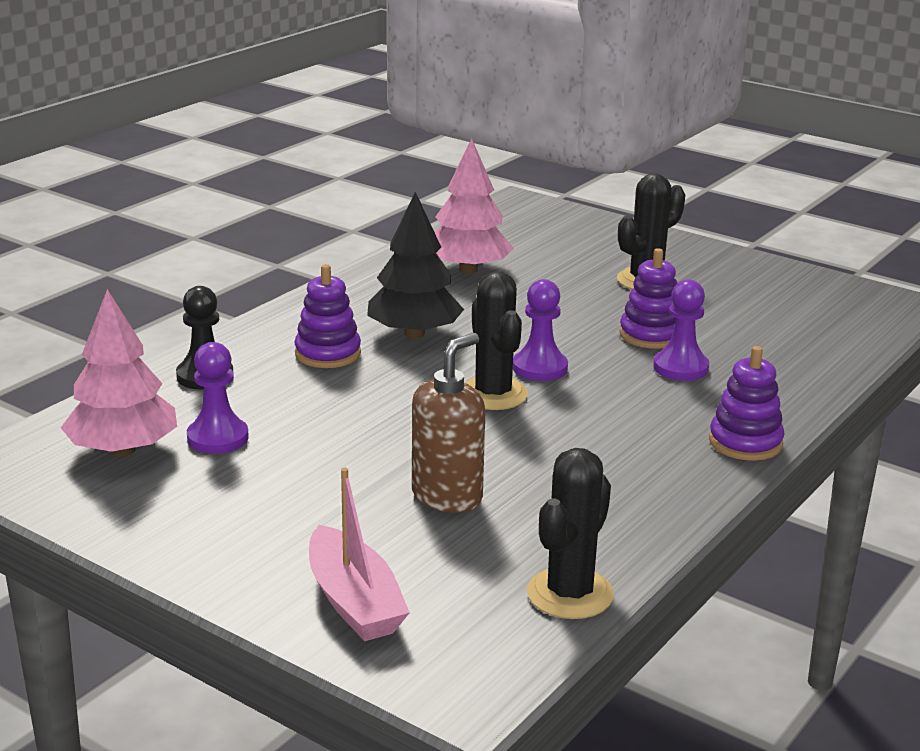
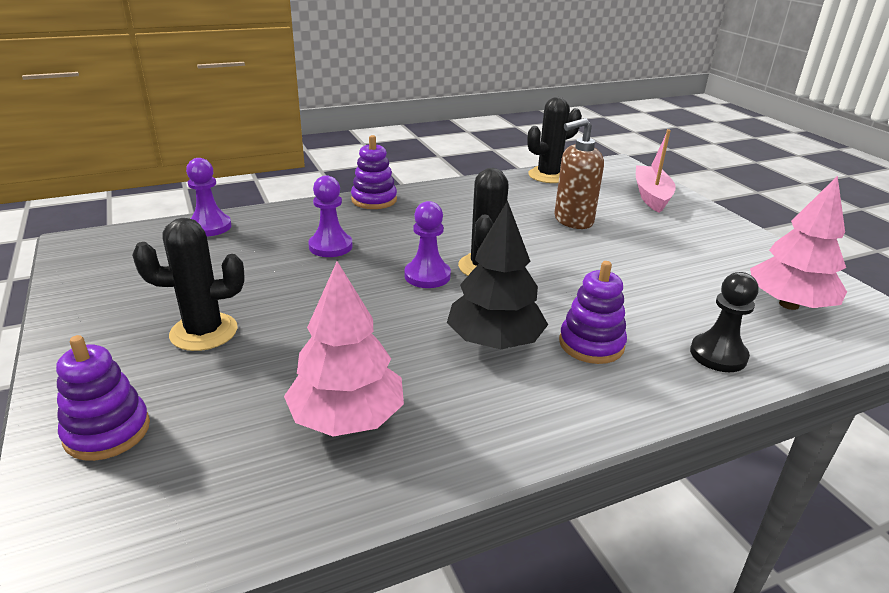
camera: 150 degrees left, 5 degrees up
purple pawn [187,342,249,454] -> purple pawn moved to [186,158,232,236]
purple stacking toy [619,248,677,349] -> purple stacking toy moved to [56,335,150,461]

